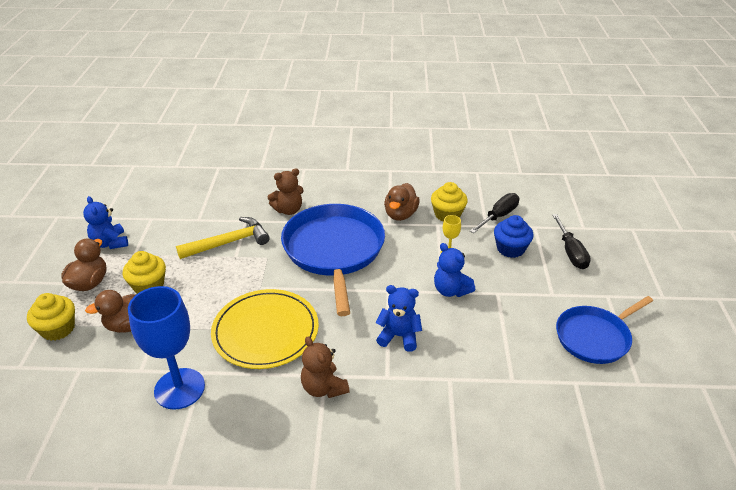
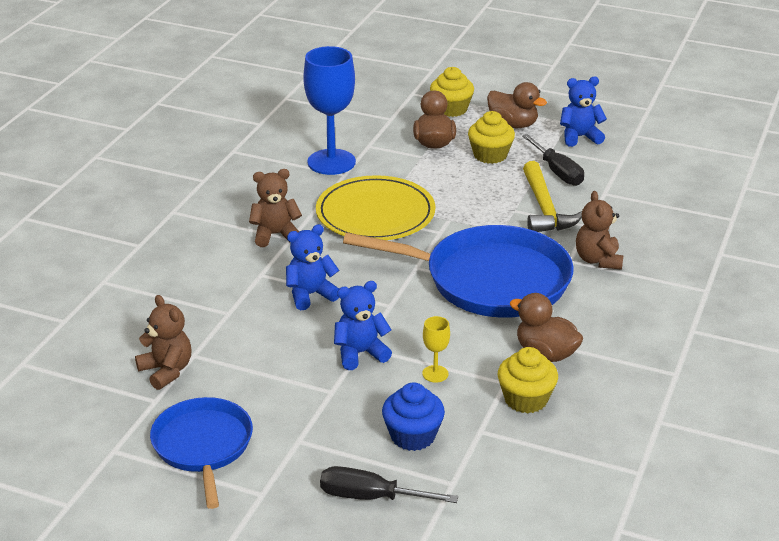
camera: 110 degrees right, 5 degrees down
blue teddy bear [375,285,422,352] -> blue teddy bear turned 150 degrees counterclockwise [286,224,339,310]
black screwdriver [470,193,519,233] -> black screwdriver moved to [522,134,584,186]
none -> brown teddy bear [135,295,192,390]

